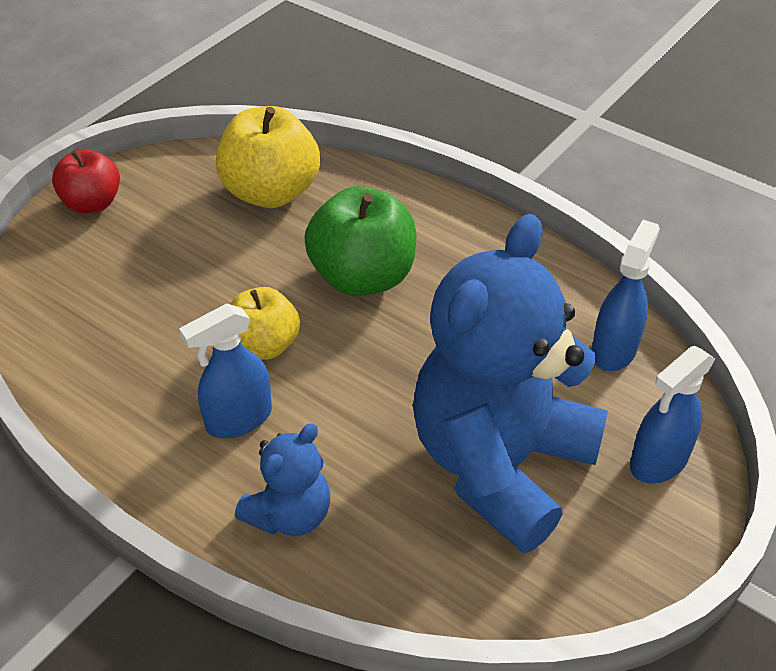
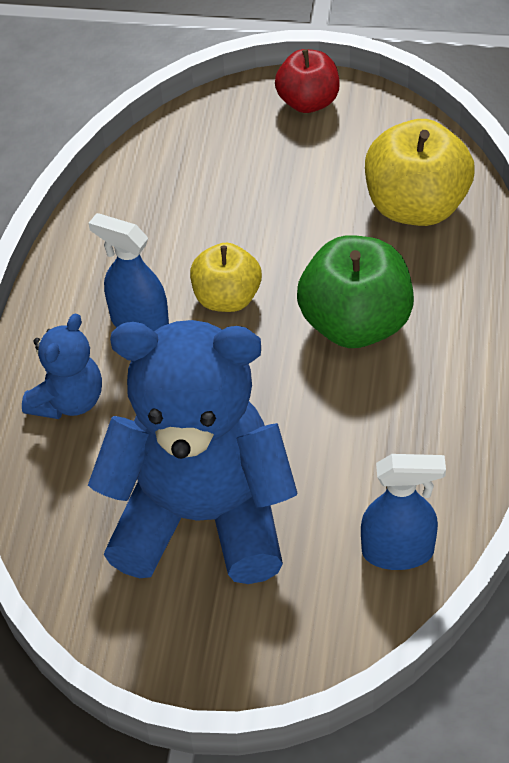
camera: 65 degrees right, 5 degrees up
blue teddy bear [235,423,330,536] -> blue teddy bear turned 75 degrees counterclockwise [22,313,102,419]
blue spray bottle [630,346,715,484] -> none

